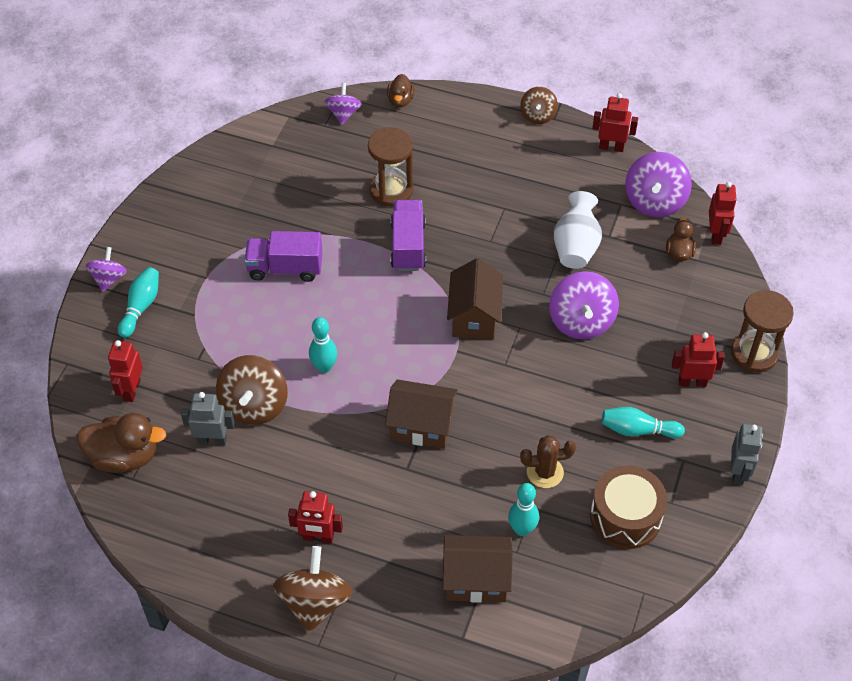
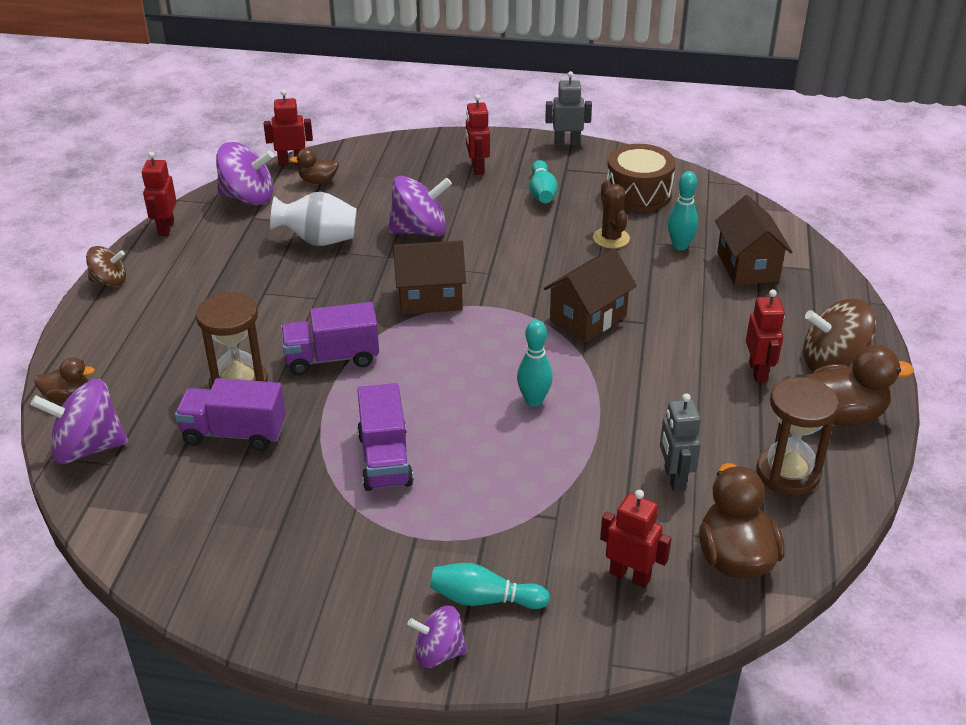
camera: 100 degrees left, 15 degrees down
red robot [108,340,143,402] -> red robot turned 150 degrees counterclockwise [600,490,672,588]
brown spinning top [216,355,288,425] -> none
purple spinning top [324,83,361,124] -> purple spinning top [30,379,128,464], size x1.66
brown house [385,379,458,449] -> brown house turned 45 degrees clockwise [544,248,637,342]
brown hourglass [731,290,794,373] -> brown hourglass moved to [757,377,839,495]
none -> purple truck [175,378,286,451]
none -> brown duck [803,345,914,426]

